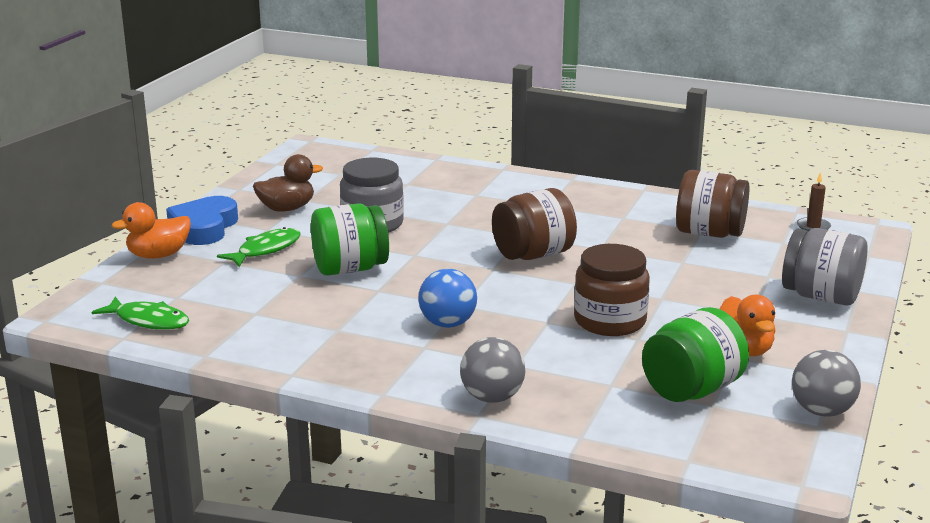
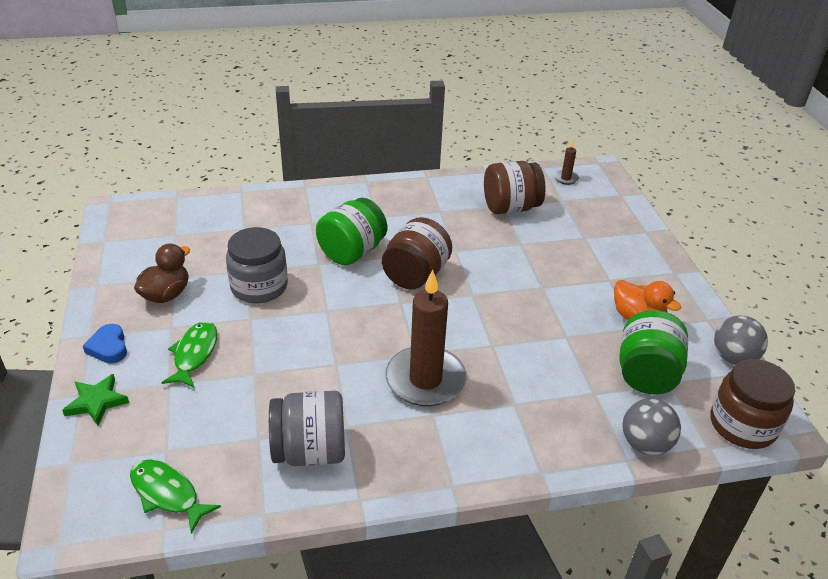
camera: 35 degrees left, 15 degrees up
green fish [92,296,189,330] -> green fish turned 135 degrees counterclockwise [130,460,221,534]
orange duck [112,202,191,259] -> green star [62,374,129,425]
blue heart [166,196,238,245] -> blue heart [83,324,127,363], size x0.59
green jar [311,203,389,276] -> green jar moved to [316,198,387,265]
blue ball [418,269,477,328] -> brown candle [385,269,467,406]
grey ball [460,337,525,403] -> grey ball moved to [622,398,681,455]
brown jar [574,244,650,336] -> brown jar moved to [711,359,795,449]
grey jar [782,228,868,305] -> grey jar moved to [269,391,345,466]

